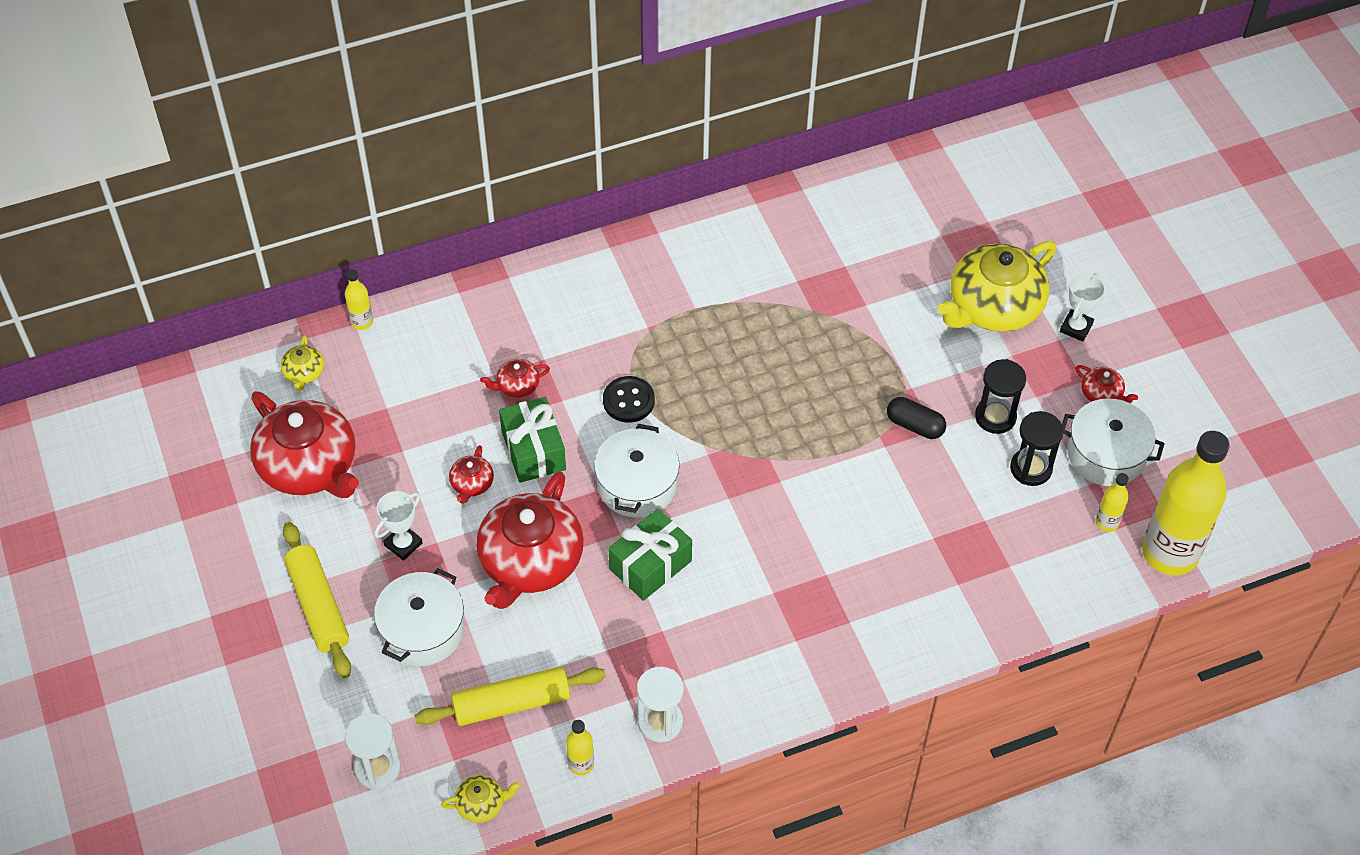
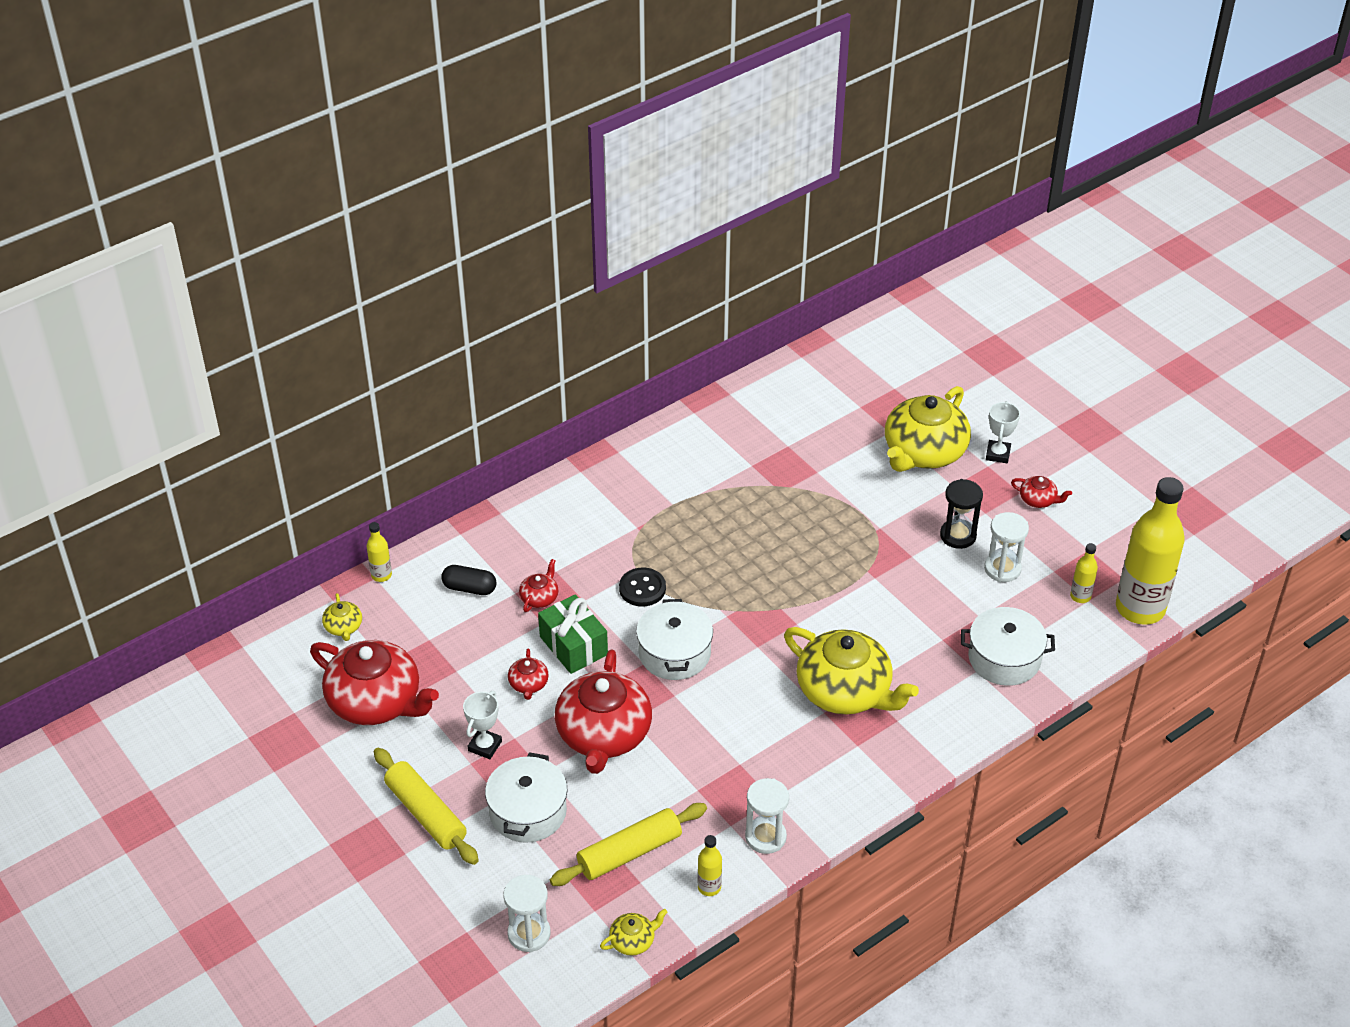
camera: 15 degrees left, 10 degrees down
red teapot [480,359,550,398] -> red teapot turned 150 degrees clockwise [519,559,558,612]
green gift [608,509,692,601] -> none
black capsule [887,397,946,439] -> black capsule moved to [441,565,497,595]
black hourglass [1010,411,1064,486] -> white hourglass [984,512,1029,582]
white pot [1062,398,1165,486] -> white pot moved to [961,607,1055,686]
none -> yellow teapot [784,627,919,715]

